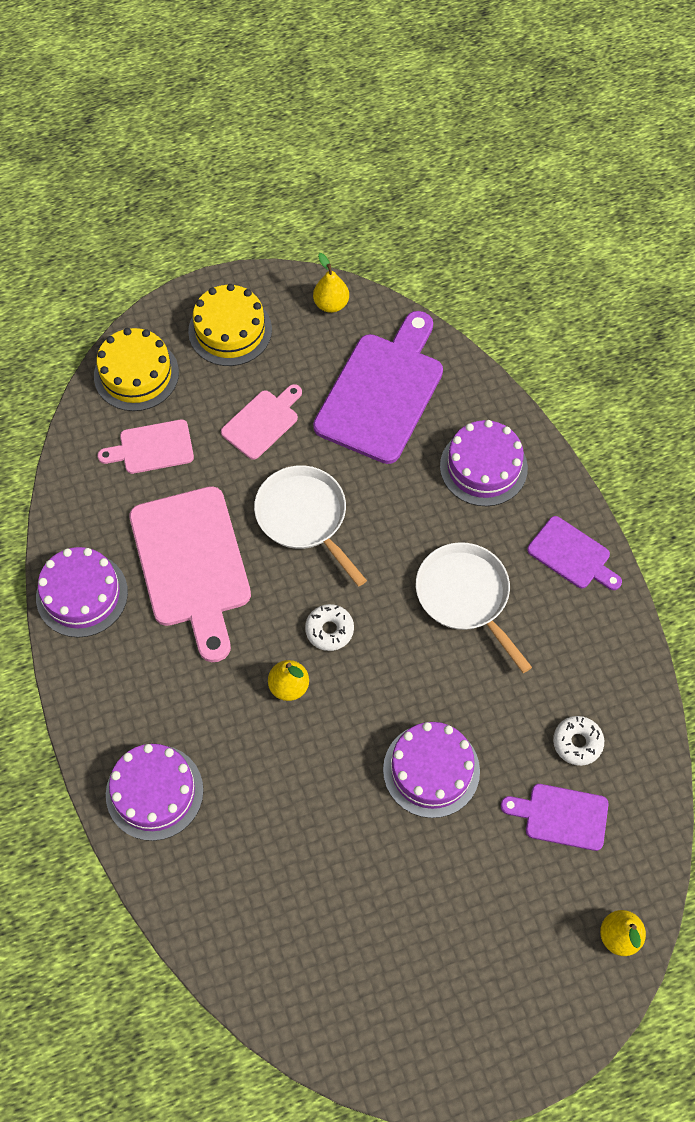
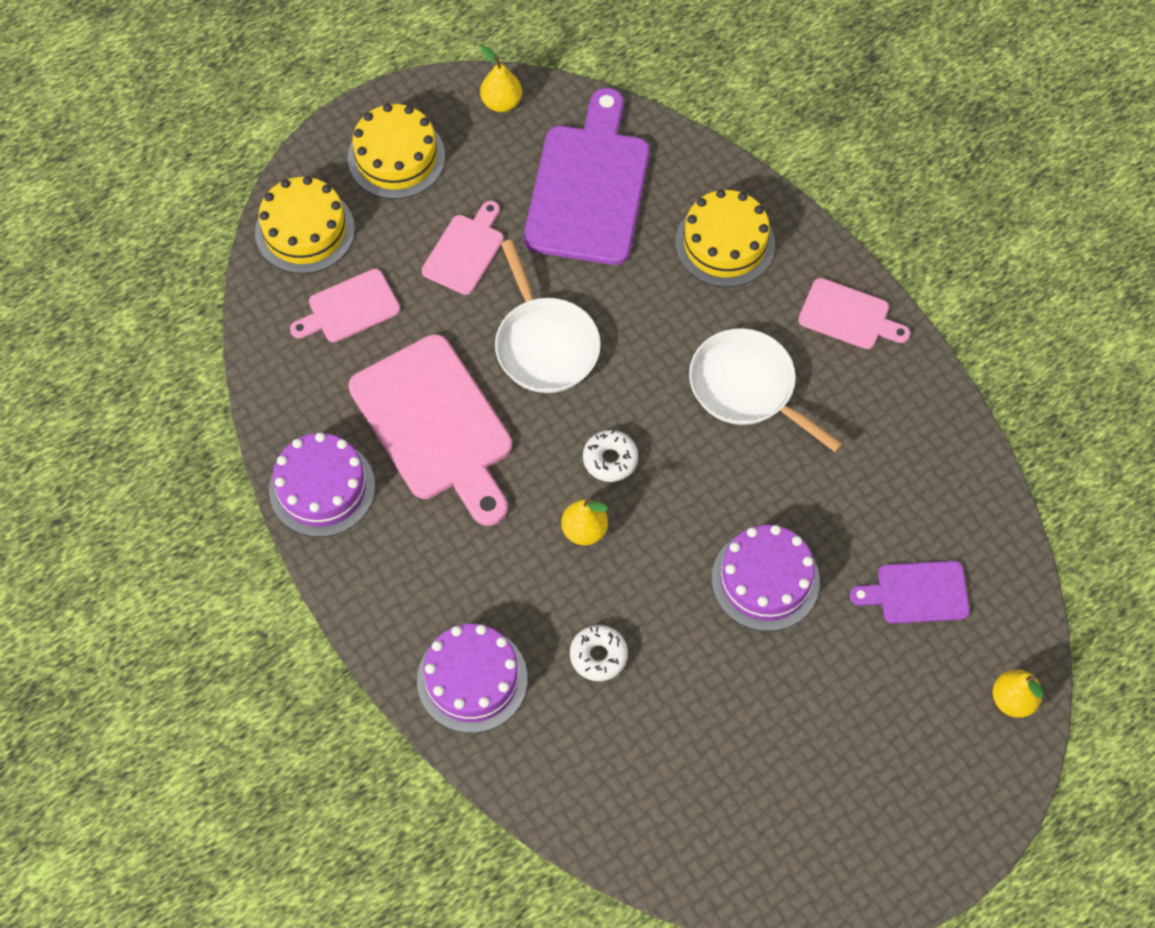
camera: 15 degrees left, 0 degrees up
white pan [254,465,367,587] -> white pan turned 150 degrees counterclockwise [495,240,601,393]
purple cake [440,420,528,506] -> yellow cake [676,189,775,287]
purple cutting board [527,516,622,590] -> pink cutting board [798,278,910,349]
white donut [553,716,604,766] -> white donut moved to [570,625,628,681]

